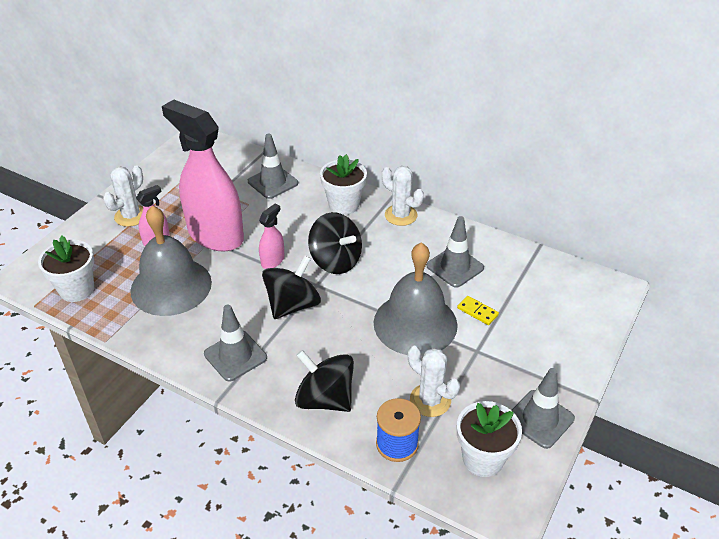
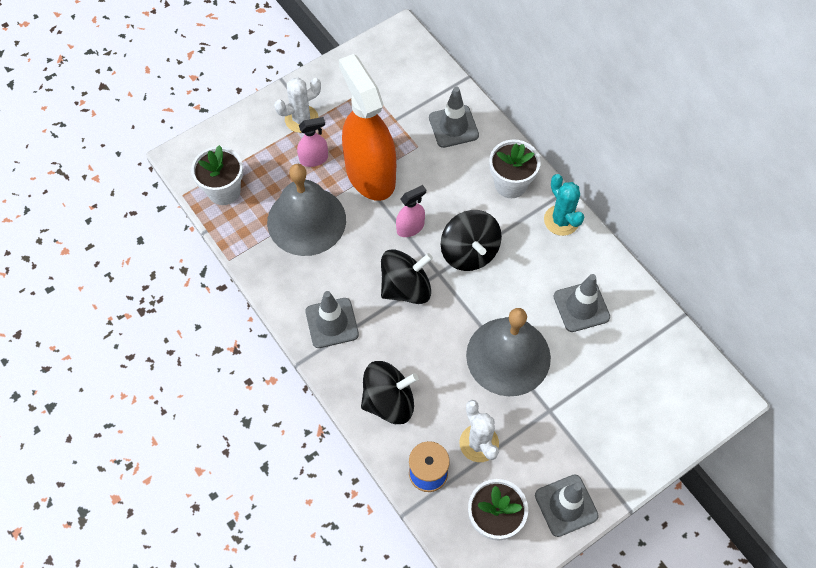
camera: 25 degrees right, 20 degrees up
pink spray bottle [162,100,244,252] -> orange spray bottle [339,54,396,201]
black spinning top [295,350,354,412] -> black spinning top turned 105 degrees clockwise [361,361,418,424]
white cactus [382,166,424,226] -> turquoise cactus [544,174,584,236]
yellow domino [457,296,499,325] -> none

